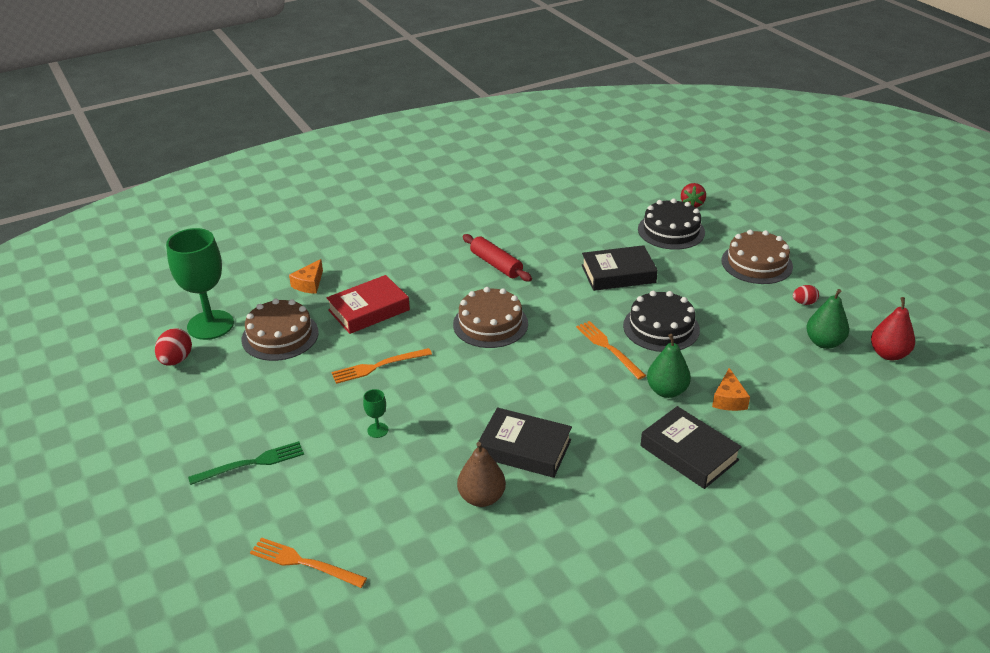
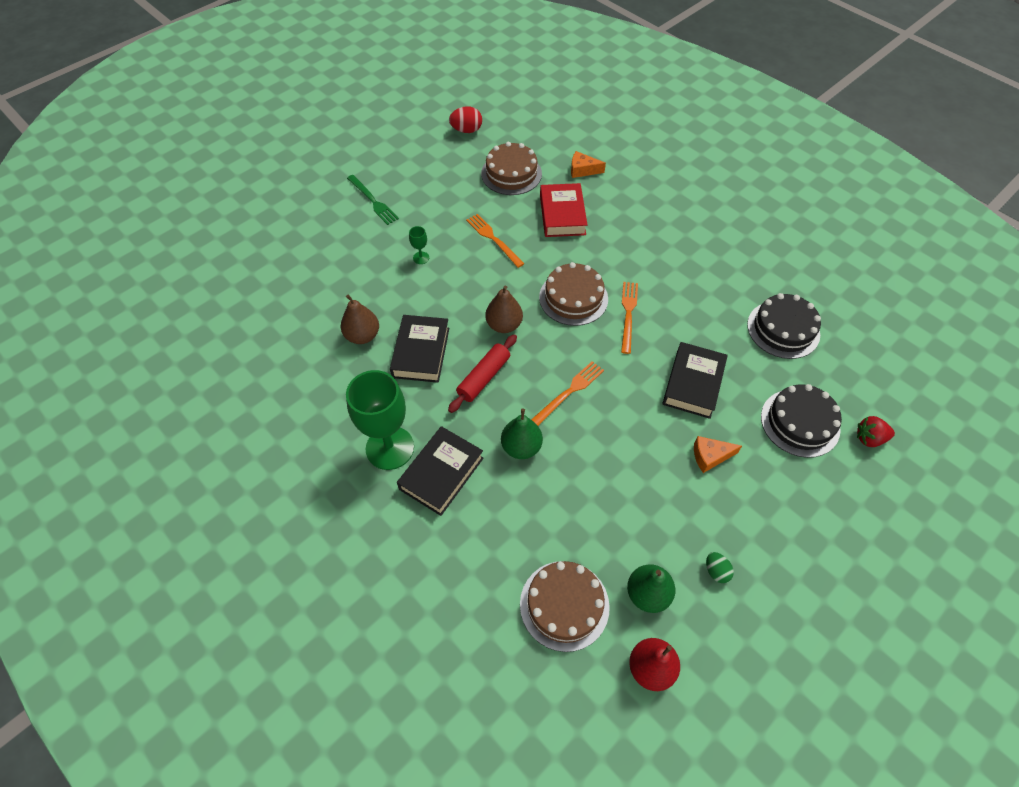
camera: 75 degrees right, 20 degrees up
green goblet [166,228,234,340] -> green goblet moved to [346,370,414,470]
orange fork [250,537,367,588] -> orange fork moved to [621,282,638,354]
red book [326,275,410,334] -> red book turned 45 degrees clockwise [540,183,587,237]
red rolling pin [462,234,532,281] -> red rolling pin moved to [448,334,517,413]
black book [582,245,658,291] -> black book turned 45 degrees clockwise [663,342,728,419]
black cake [623,291,700,352] -> black cake moved to [747,293,821,359]
orange cheese [712,368,750,411] -> orange cheese moved to [694,436,742,473]
brown cake [722,230,793,284] -> brown cake moved to [520,561,610,652]
red egg [793,285,819,305] -> green egg [706,552,734,583]
none -> brown pear [485,285,523,333]

